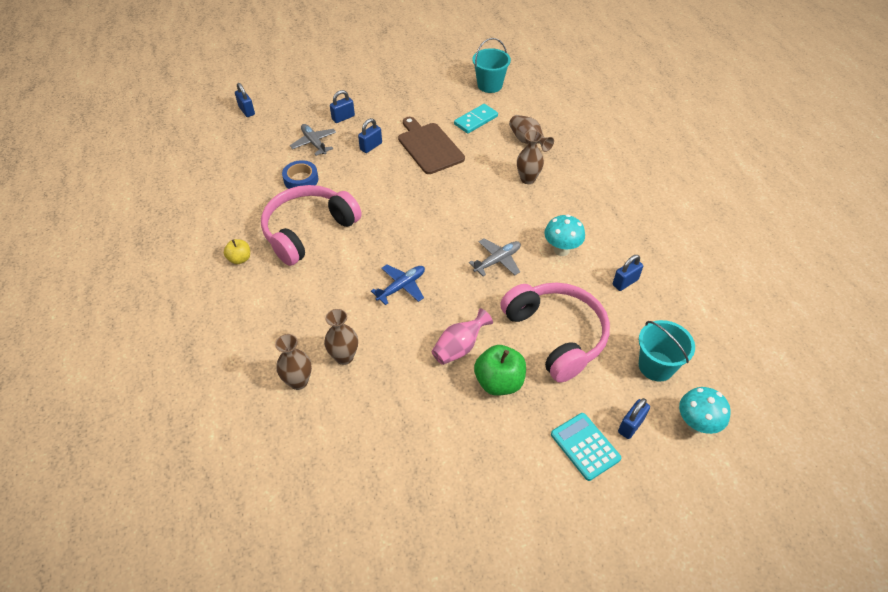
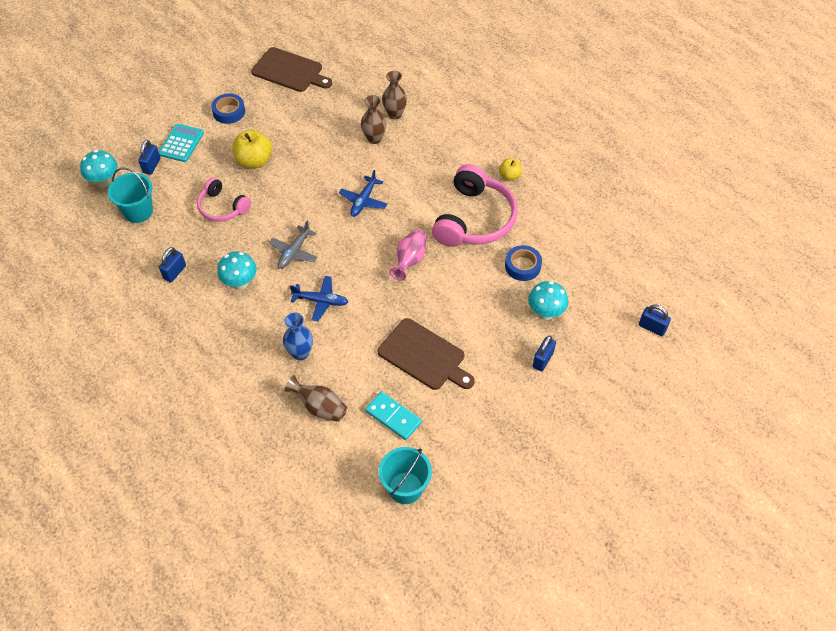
camera: 155 degrees right, 5 degrees up
grey plane [290,124,336,156] -> turquoise mushroom [528,281,568,320]
blue padlock [358,118,382,153] -> none
pink vase [432,308,493,365] -> pink vase moved to [390,230,426,281]
turquoise domino [454,104,498,134] -> turquoise domino turned 75 degrees counterclockwise [365,391,422,440]
green apple [474,345,526,396] -> yellow apple [232,129,272,168]
pink headphones [500,282,610,382] -> pink headphones [197,177,251,222], size x0.58
brown vase [517,131,544,184] -> blue vase [283,313,313,360]
turquoise calculator [551,413,621,481] -> turquoise calculator turned 105 degrees counterclockwise [159,124,204,162]
none -> blue tape [211,94,245,124]
none -> brown cutting board [251,47,332,92]
none -> blue plane [290,276,348,321]

